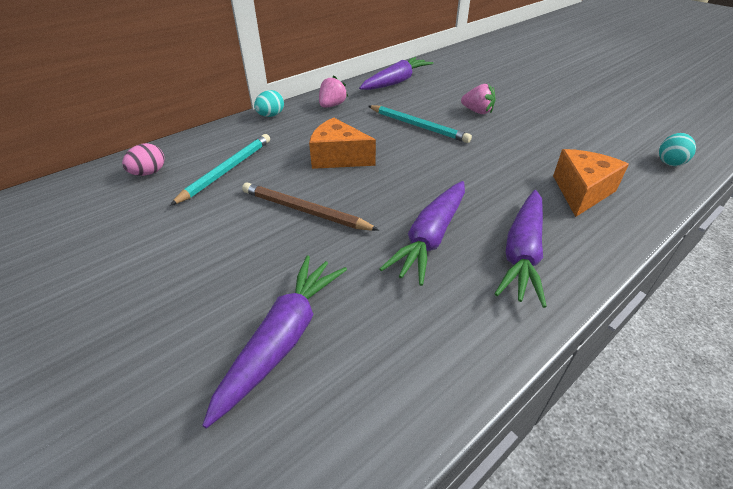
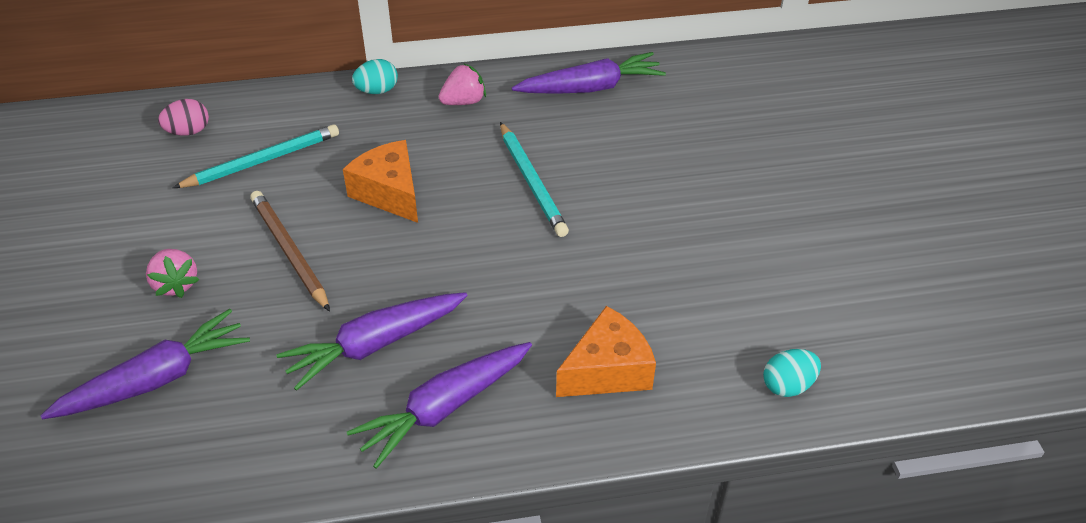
camera: 30 degrees right, 5 degrees up
pink strawberry [461,84,496,114] -> pink strawberry moved to [146,249,200,298]

